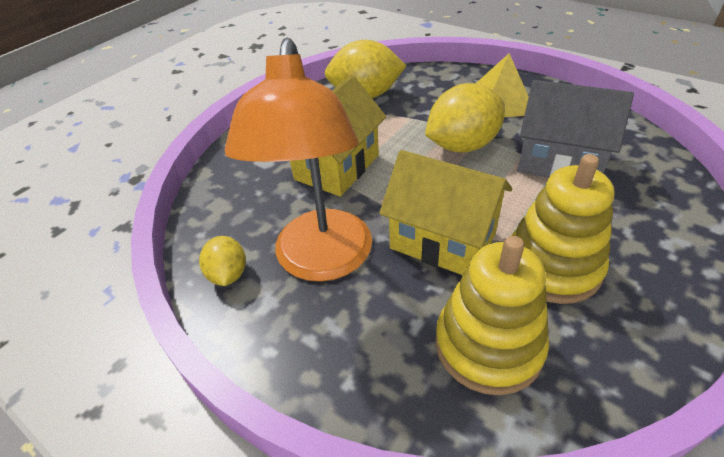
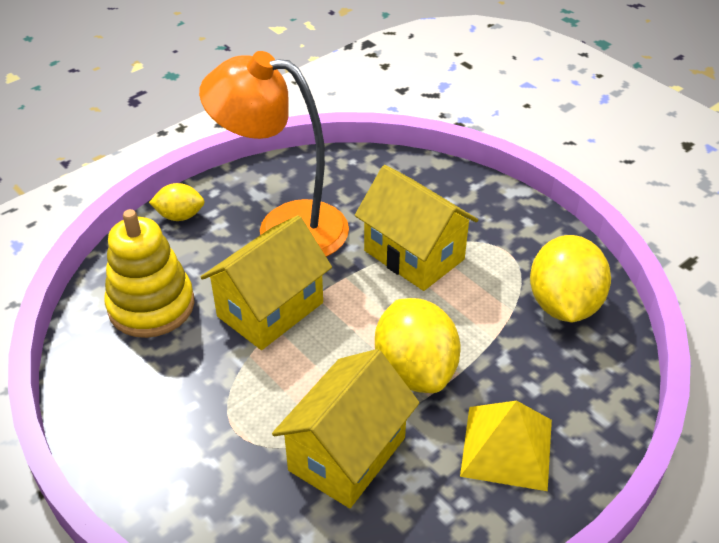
camera: 100 degrees right, 0 degrees up
yellow lemon [199,236,246,286] -> yellow lemon moved to [149,183,205,221]
yellow stacking toy [511,154,614,304] -> none
grey house [517,80,634,178] -> yellow house [272,349,419,508]

